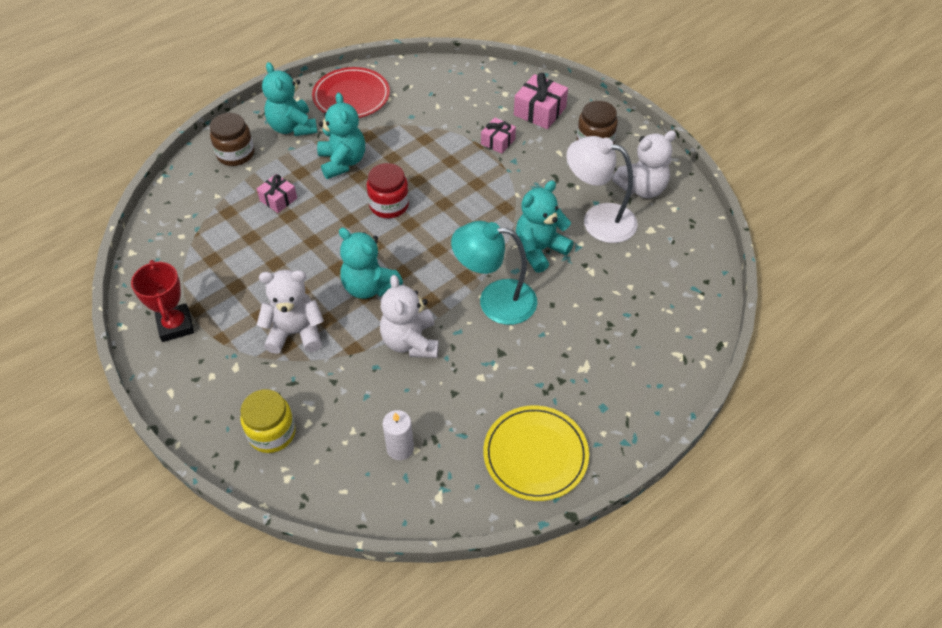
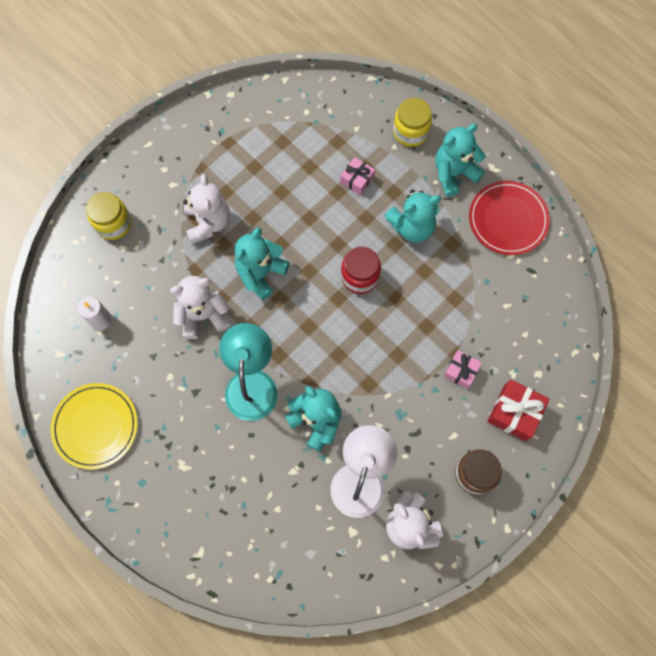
camera: 85 degrees right, 20 degrees up
red trophy [131,260,194,342] -> none
brown jar [210,113,254,166] -> yellow jar [393,98,432,147]
pink gift [514,73,568,129] -> red gift [487,379,550,441]

